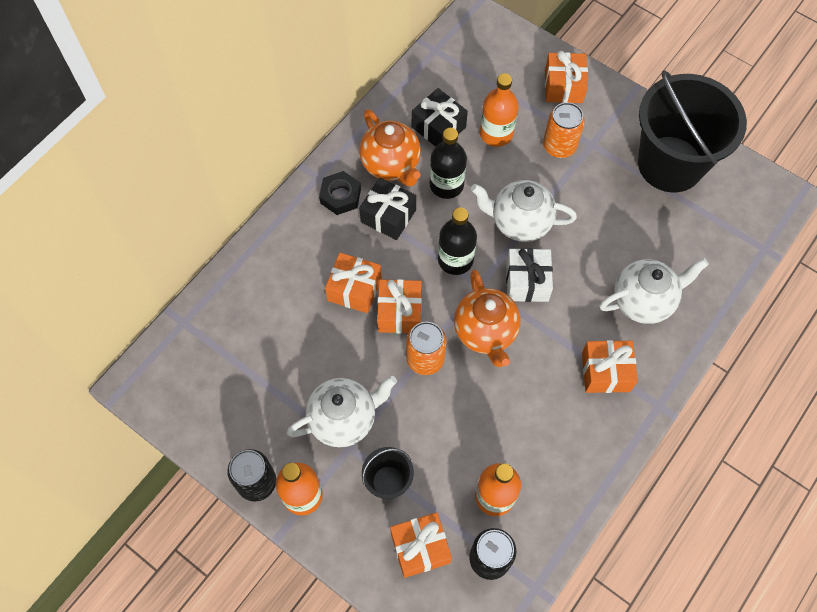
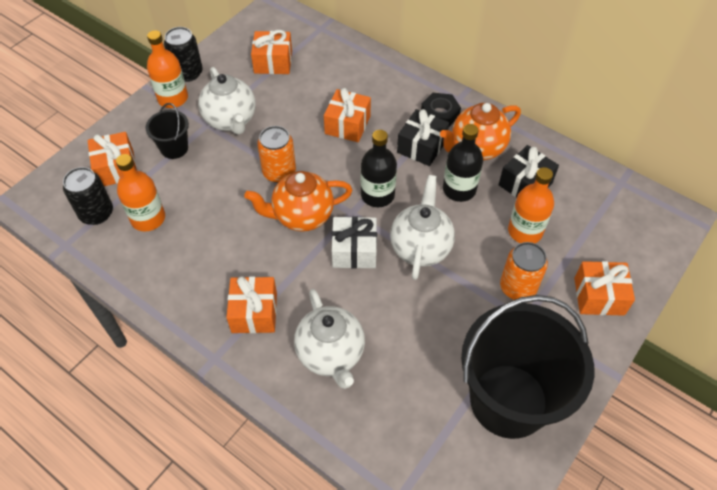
camera: 90 degrees right, 10 degrees down
orange gift [377,279,422,333] -> orange gift moved to [251,30,292,74]

